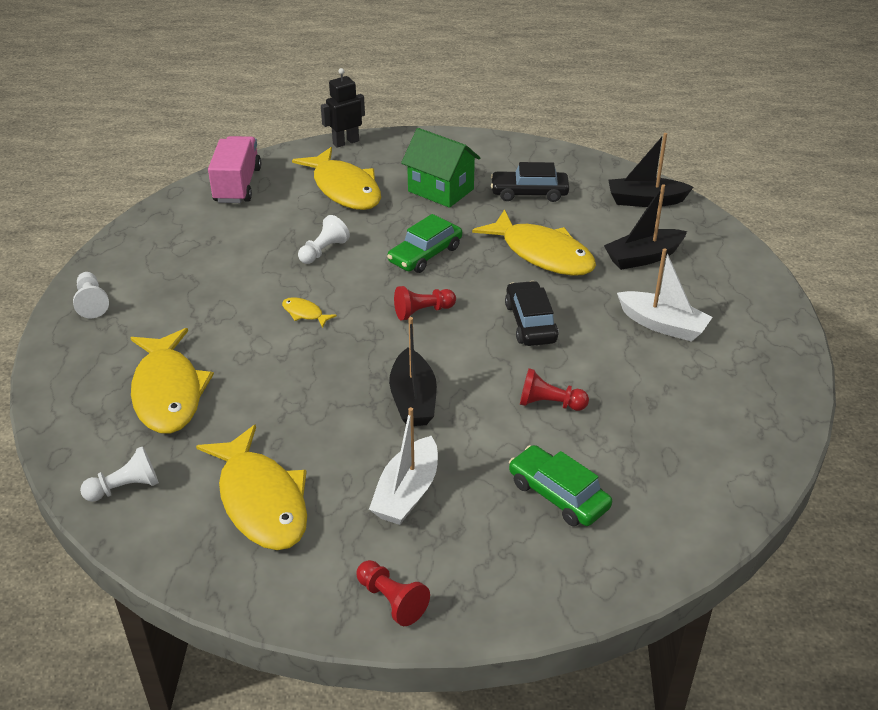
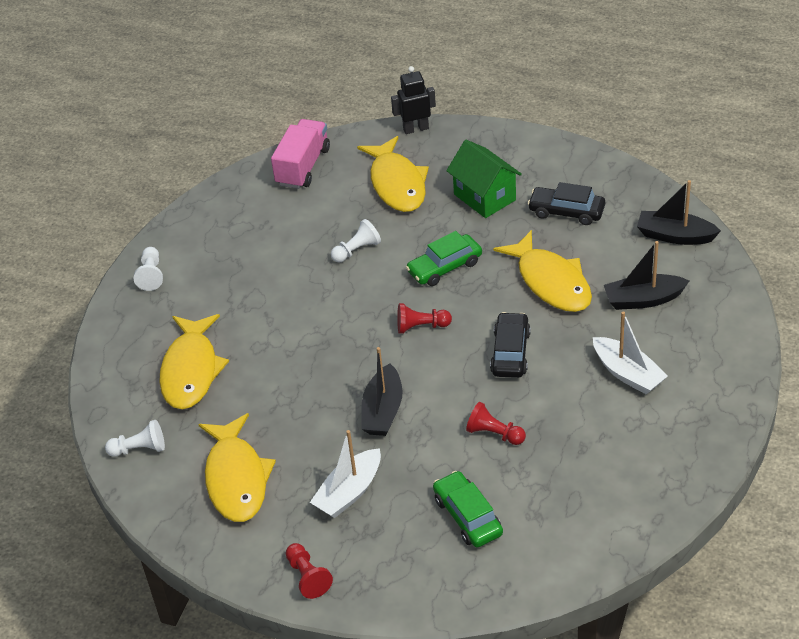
camera: 20 degrees right, 5 degrees up
yellow fish [282,297,337,328] -> none

